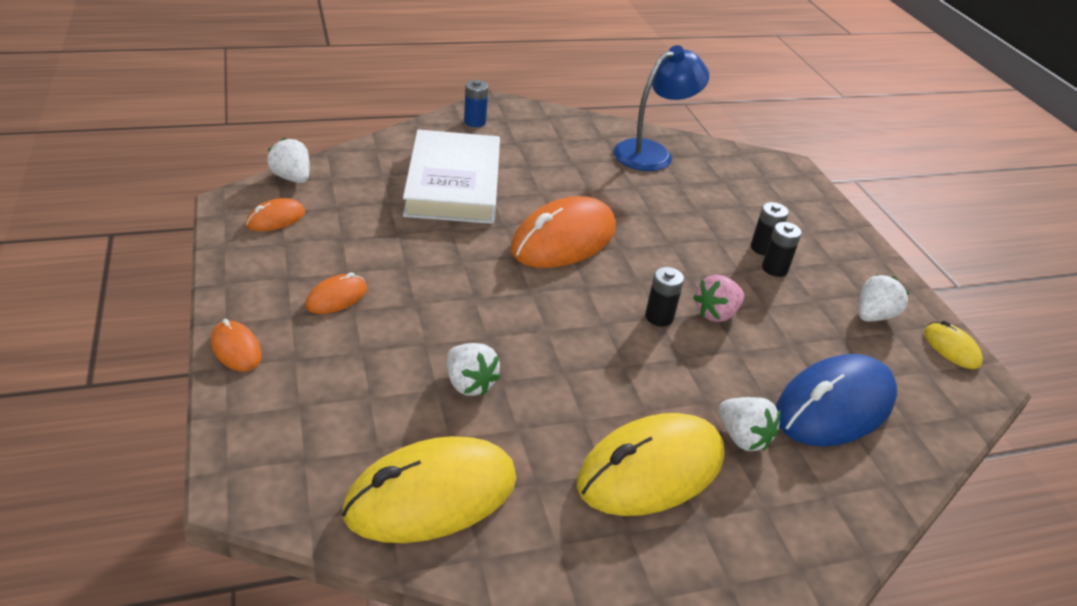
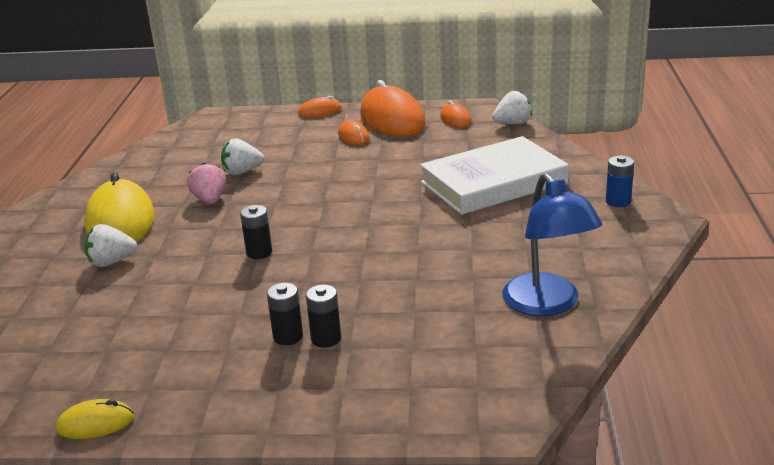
camera: 115 degrees right, 10 degrees down
yellow mouse [342,436,516,543] -> none
white book [403,130,500,224] -> white book turned 45 degrees counterclockwise [420,136,569,215]
orange mouse [511,196,616,268] -> orange mouse moved to [360,80,425,137]
pink strawberry [693,275,744,322] -> pink strawberry moved to [187,163,226,204]
blue mouse [776,354,897,446] -> none
white strawberry [859,274,910,322] -> none

